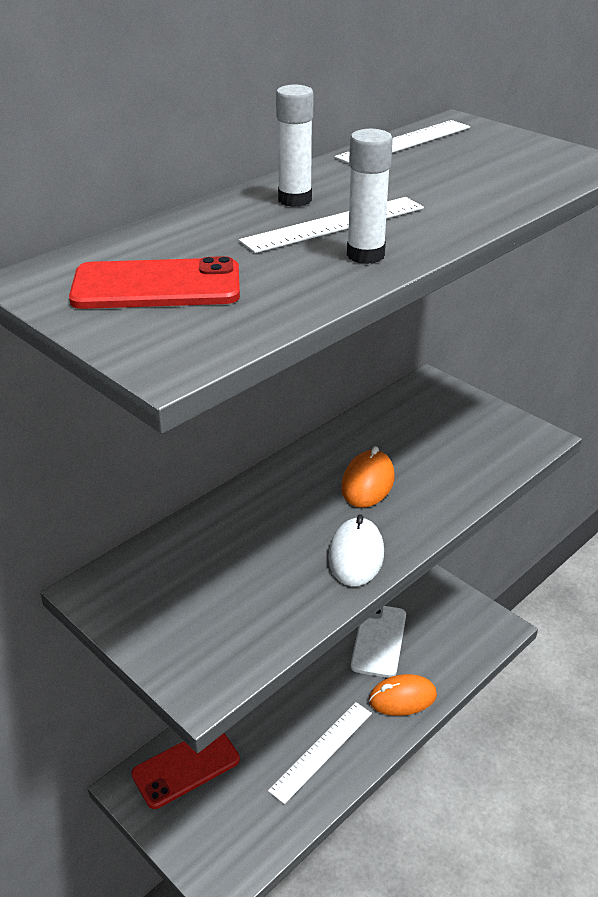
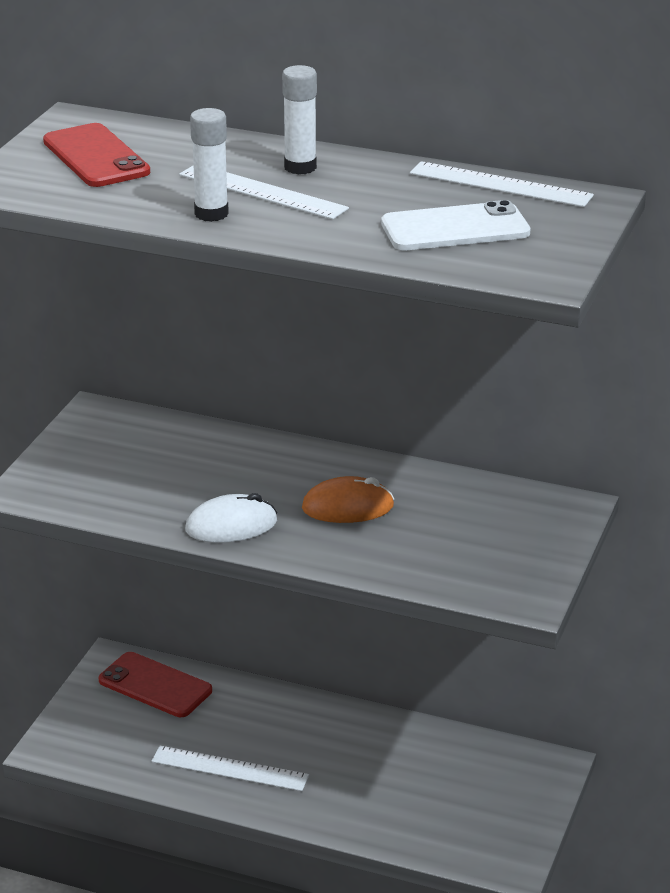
camera: 65 degrees right, 5 degrees down
white phone [351,606,406,678] -> white phone moved to [381,200,530,250]
orange mouse [369,674,437,716] -> none

